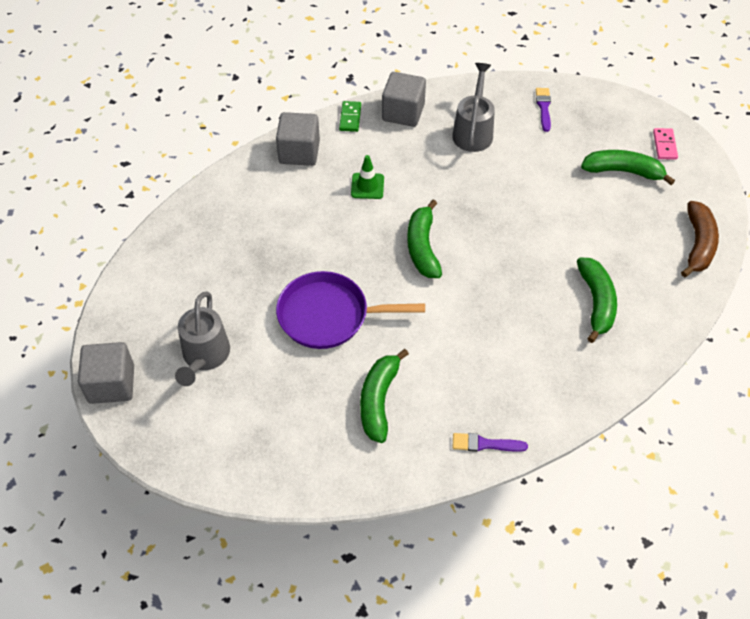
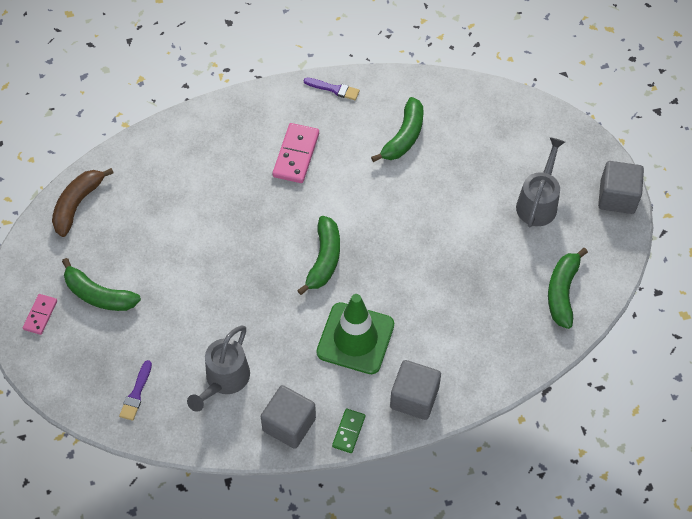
camera: 165 degrees left, 5 degrees up
purple pan [276,271,425,349] -> none
green traffic cone [351,155,384,199] -> green traffic cone [316,294,394,374], size x2.01
green banana [577,257,617,343] -> green banana moved to [548,248,588,329]
none -> pink domino [272,123,319,183]

